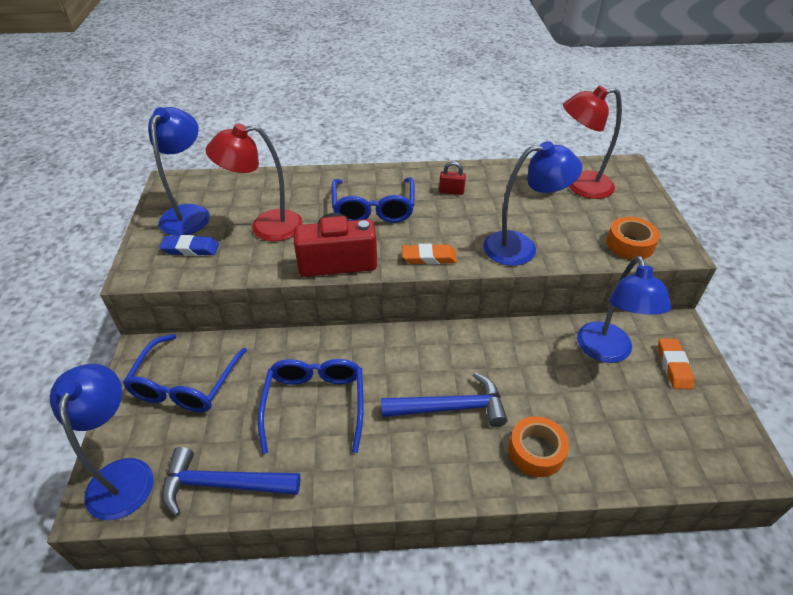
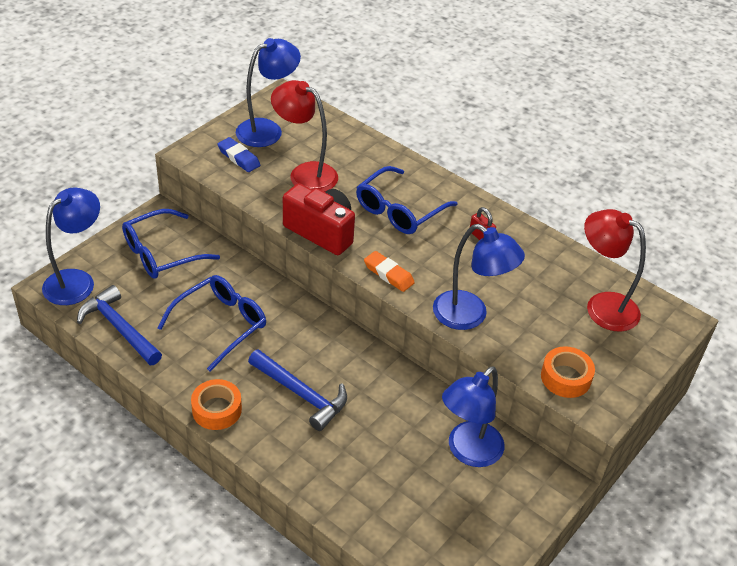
camera: 40 degrees right, 0 degrees up
orange tape [509,416,569,477] -> orange tape moved to [191,379,242,430]
orange eraser [658,338,694,389] -> none

